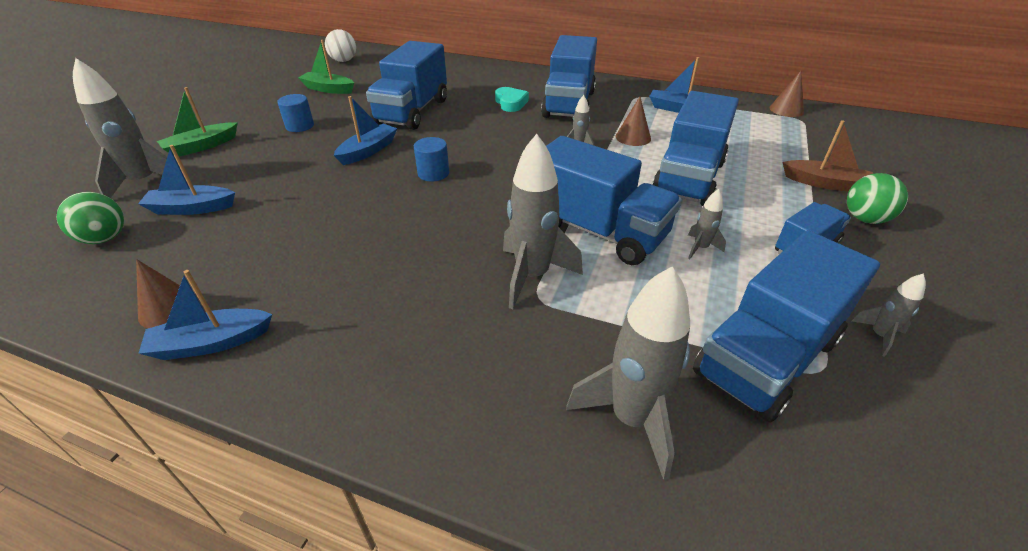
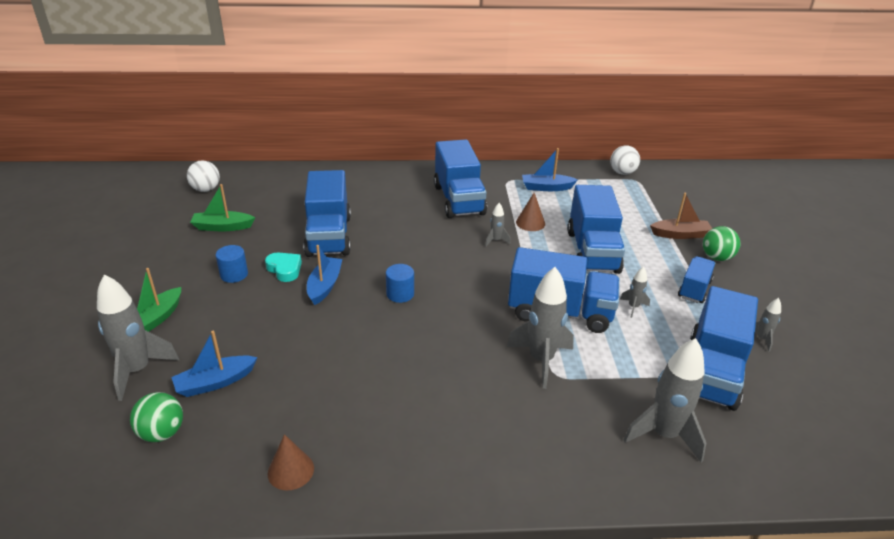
camera: 25 degrees left, 5 degrees down
blue boat [138,270,272,360] -> none
turquoise heart [495,87,529,112] -> turquoise heart moved to [265,253,302,282]
brown cone [770,71,804,117] -> white ball [610,145,640,175]

